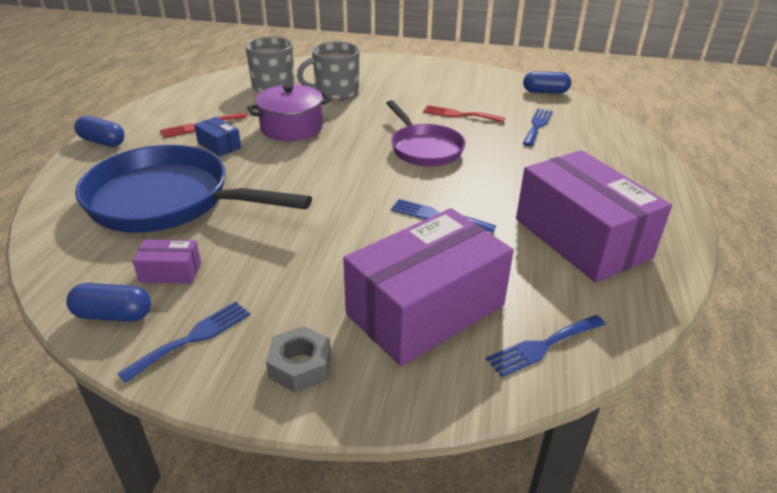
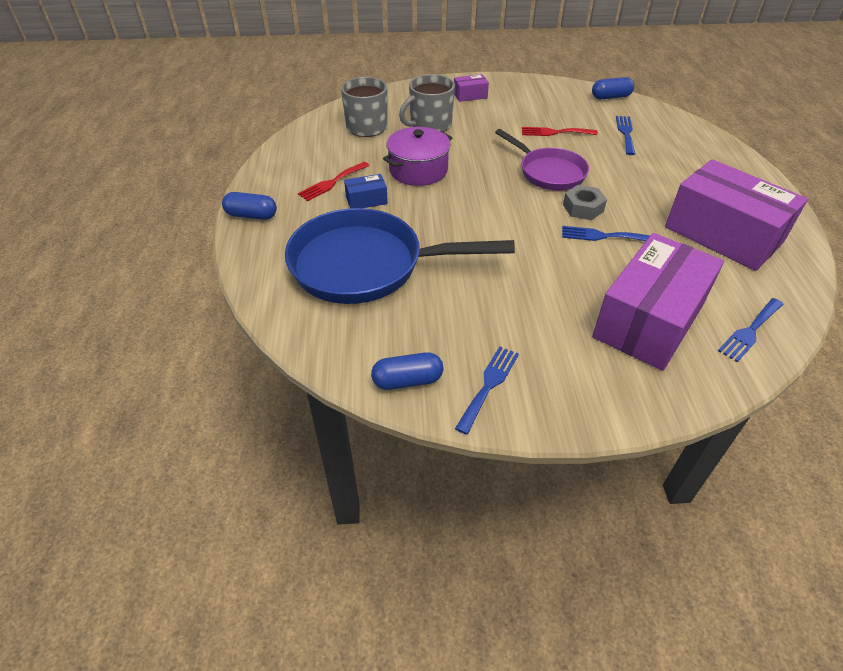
camera: 15 degrees left, 10 degrees up
purple box [132,239,201,284] -> purple box moved to [454,74,489,102]
blue box [194,117,241,157] -> blue box turned 45 degrees counterclockwise [344,174,388,208]
grey nut [266,326,331,393] -> grey nut moved to [563,185,607,220]

